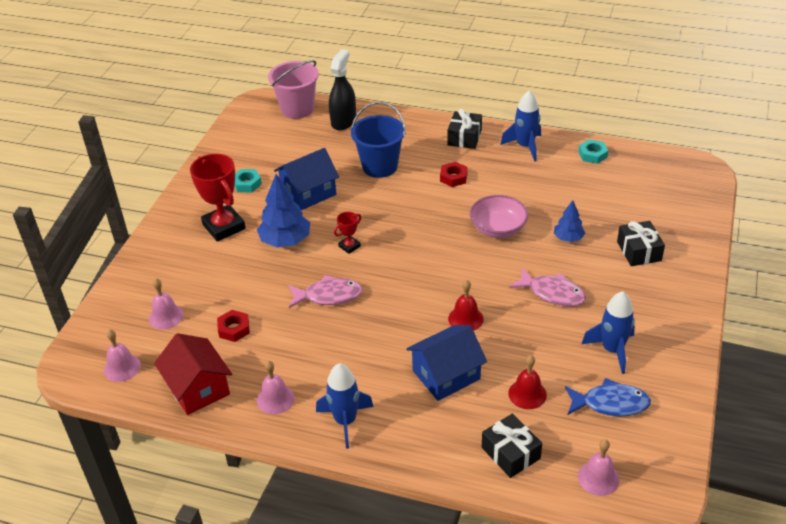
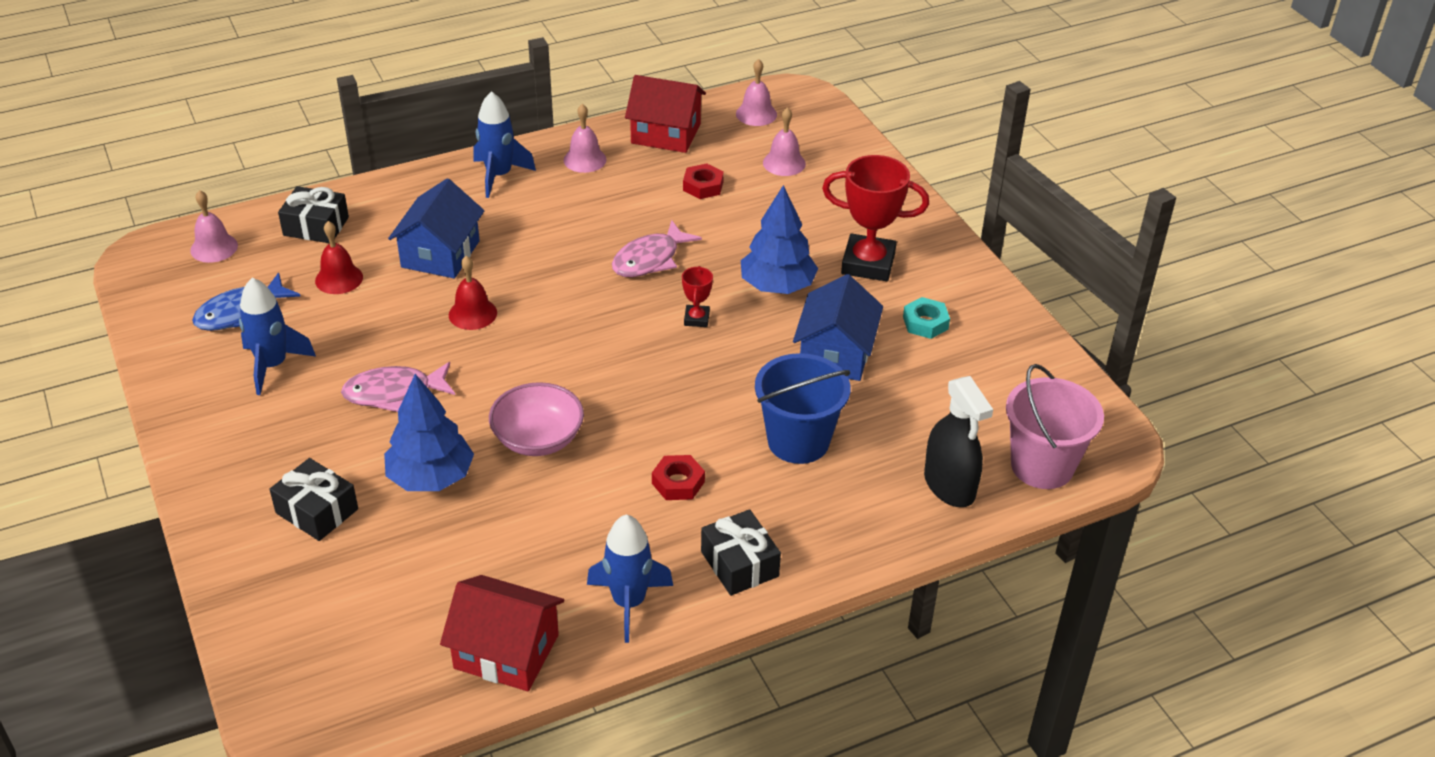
camera: 135 degrees right, 0 degrees up
blue tree [554,200,585,242] -> blue tree [384,374,474,491], size x1.73
turquoise nut [578,139,608,164] -> red house [440,575,564,691]

